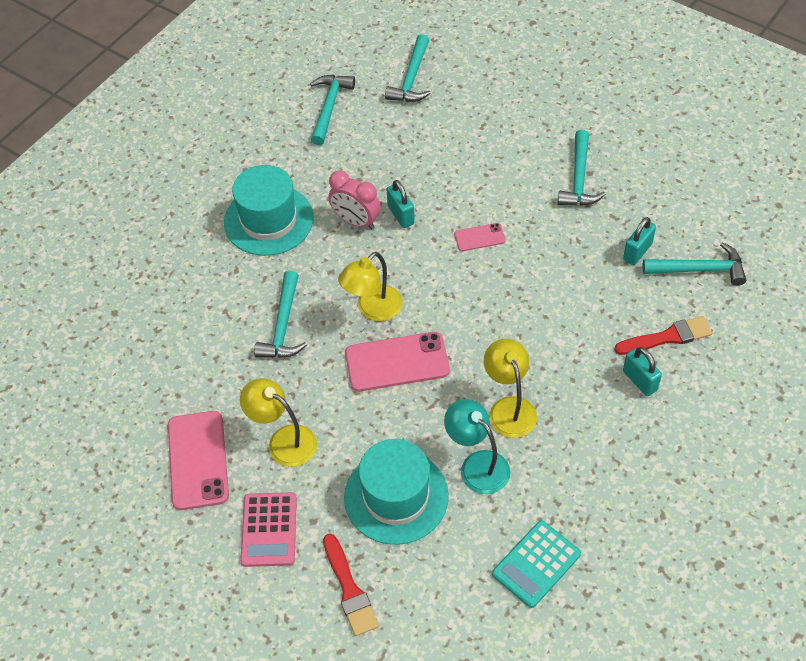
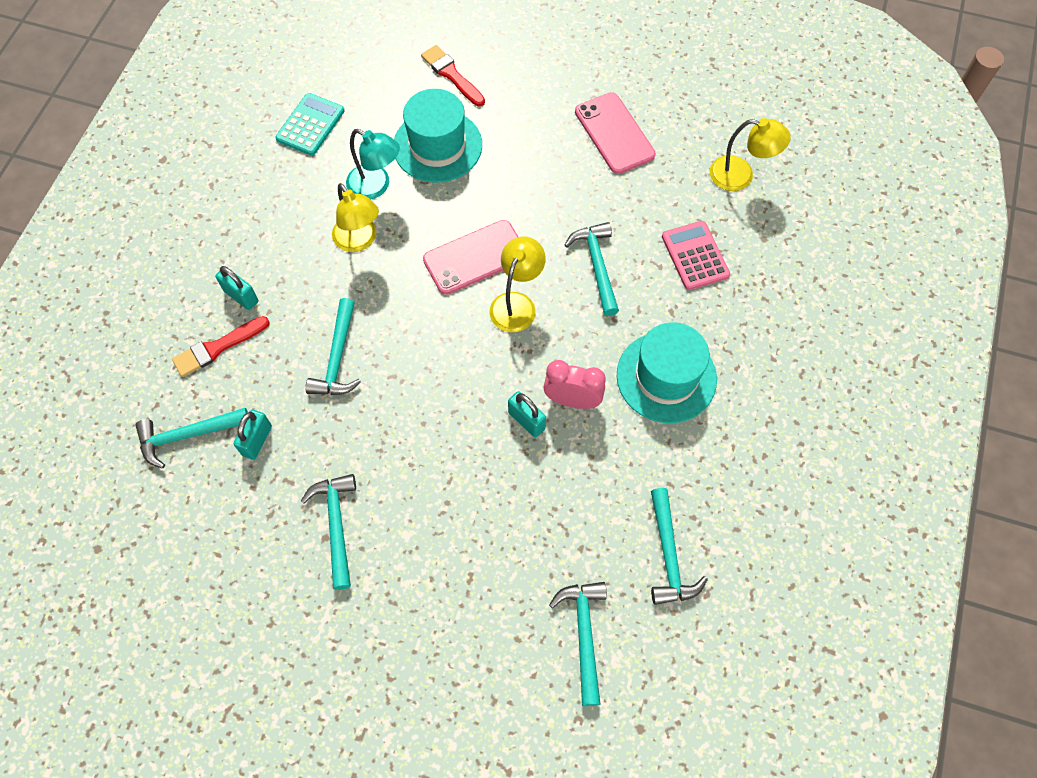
camera: 160 degrees right, 10 degrees up
yellow lamp [240,378,317,467] -> yellow lamp moved to [710,118,791,191]
pink calculator [240,492,297,567] -> pink calculator moved to [662,221,730,290]
pink phone [454,223,506,251] -> none
none -> turquoise hammer [305,298,361,395]

